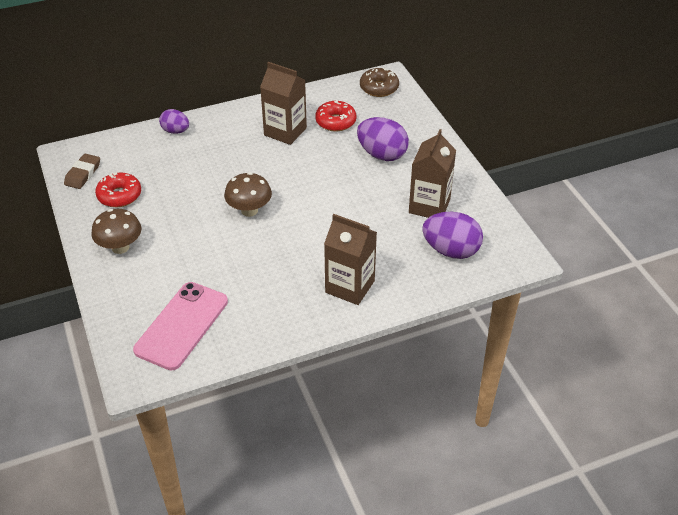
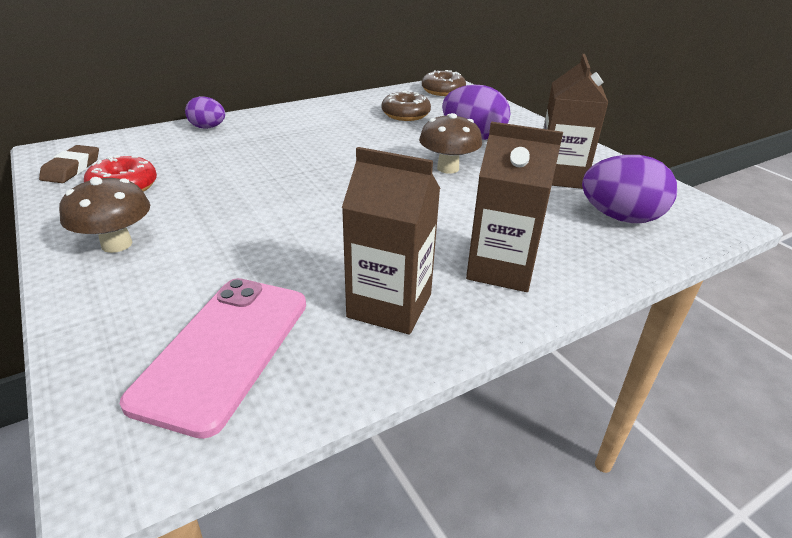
camera: 10 degrees left, 10 degrees down
brown mushroom [224,172,272,217] -> brown mushroom moved to [419,113,482,174]
brown carton [260,62,307,145] -> brown carton moved to [342,147,440,335]
red donut [315,101,356,132] -> brown donut [382,91,431,121]

